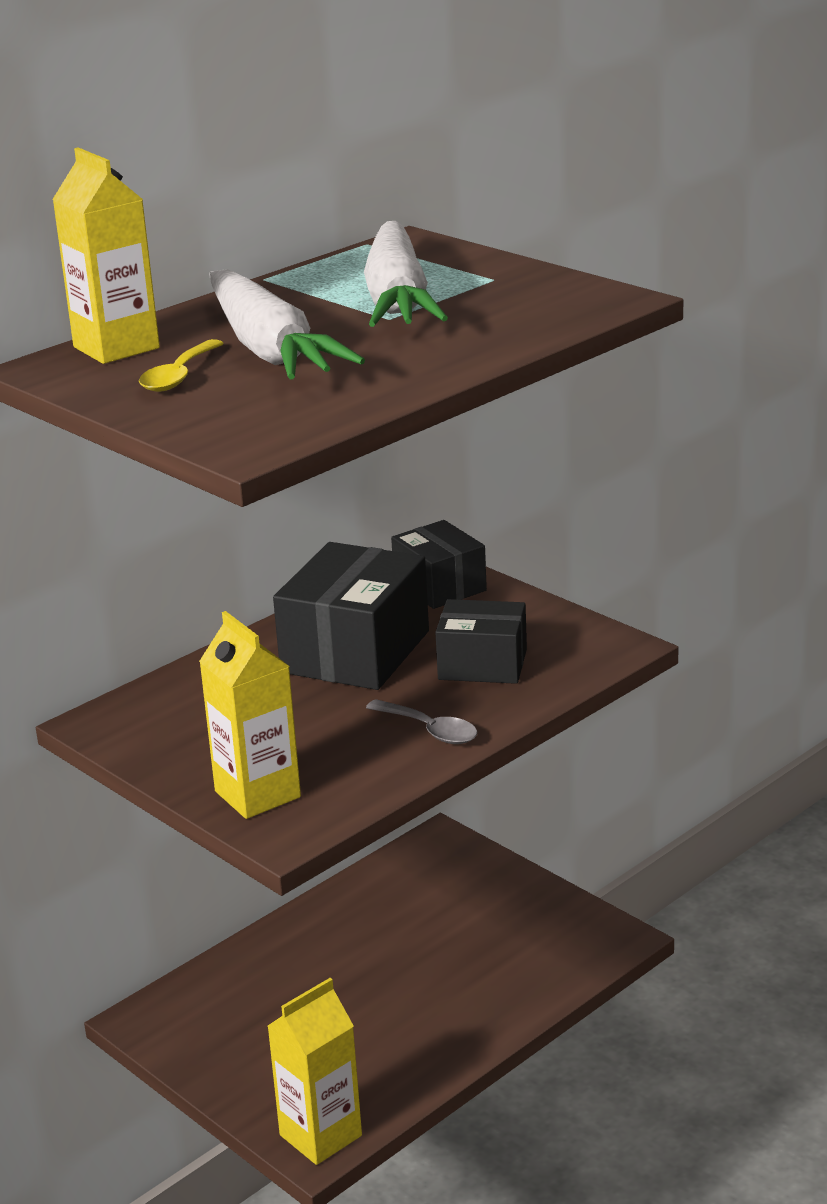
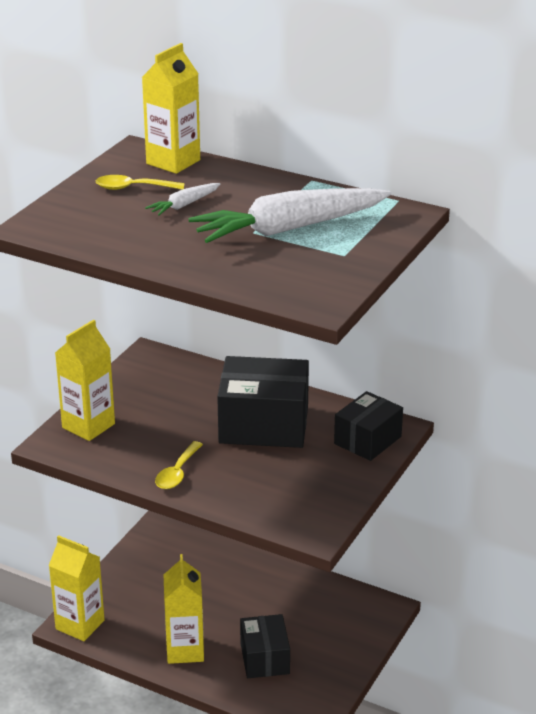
camera: 70 degrees right, 5 degrees up
white carrot [209,269,365,379] -> white carrot [145,183,221,216], size x0.44
grey spoon [366,699,477,744] -> yellow spoon [155,441,203,489]
black box [435,599,527,684] -> black box moved to [240,614,290,678]
none -> yellow carton [164,554,204,664]

